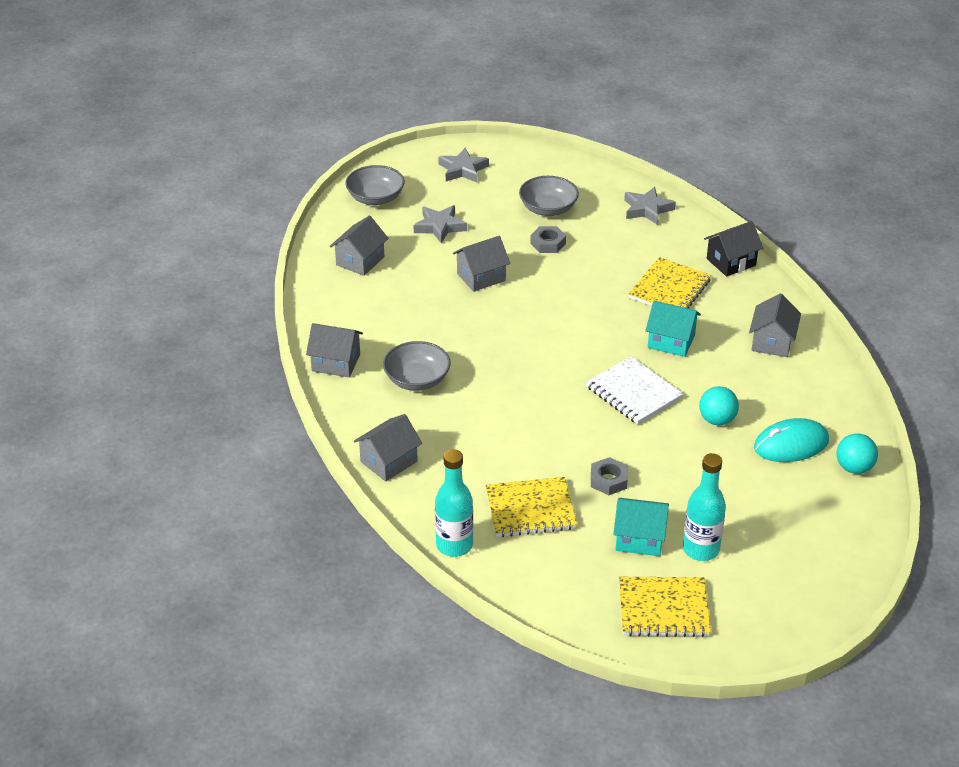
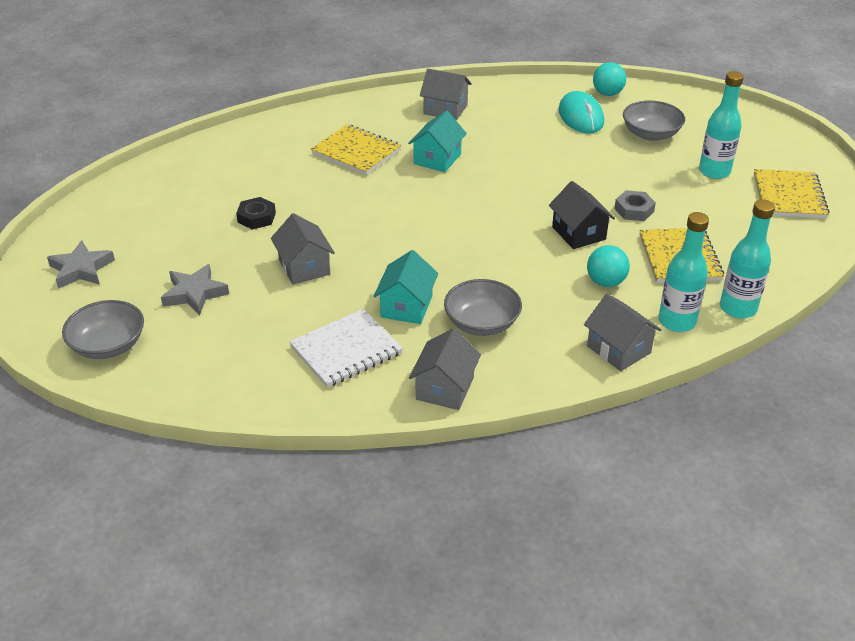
camera: 85 degrees left, 0 degrees up
grey house [330,216,389,276] -> none
grey bowl [519,176,579,216] -> grey bowl moved to [623,100,685,141]
grey nut [530,226,566,253] -> black nut [236,197,276,230]
white notebook [586,356,683,425] -> white notebook moved to [289,309,403,388]
turquoise house [613,498,669,556] -> turquoise house moved to [374,250,438,324]
grey star [624,187,676,225] -> none
turquoise ball [699,386,739,425] -> turquoise ball moved to [587,245,630,287]
black house [704,221,763,277] -> black house moved to [549,181,615,249]
none -> turquoise bottle [658,212,709,332]

